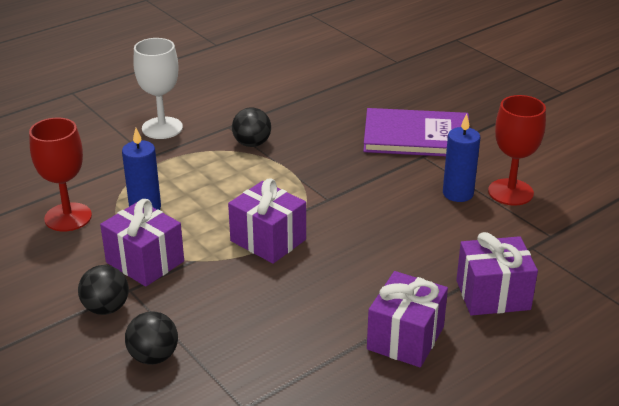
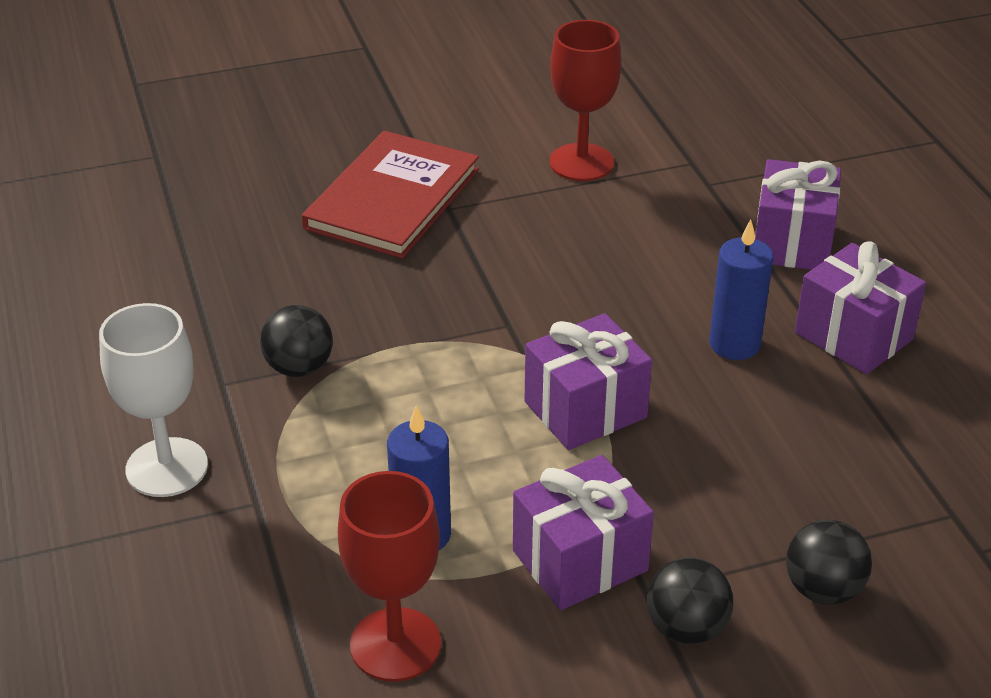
camera: 70 degrees left, 5 degrees up
purple book [363,108,469,156] -> red book [302,131,479,258]
blue candle [443,114,480,202] -> blue candle moved to [709,219,773,360]

